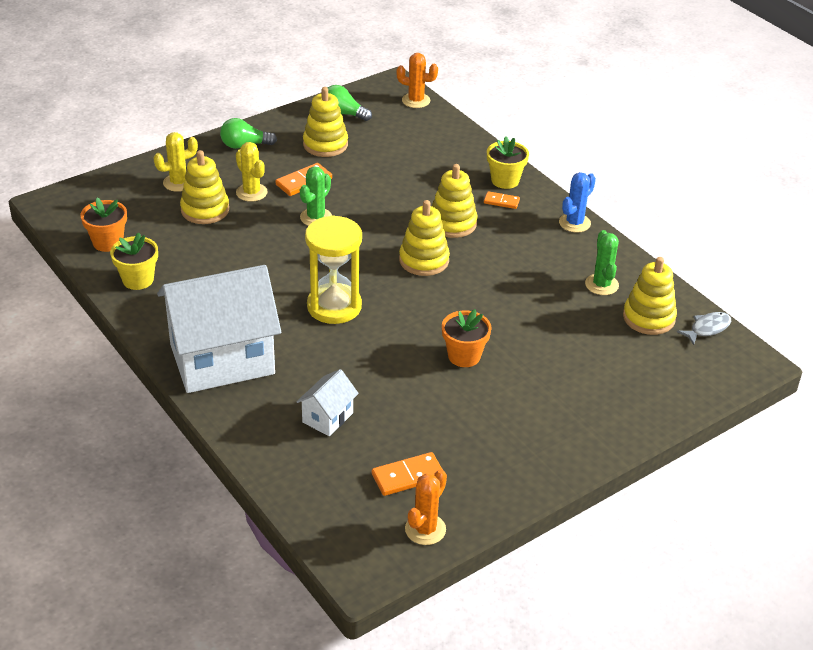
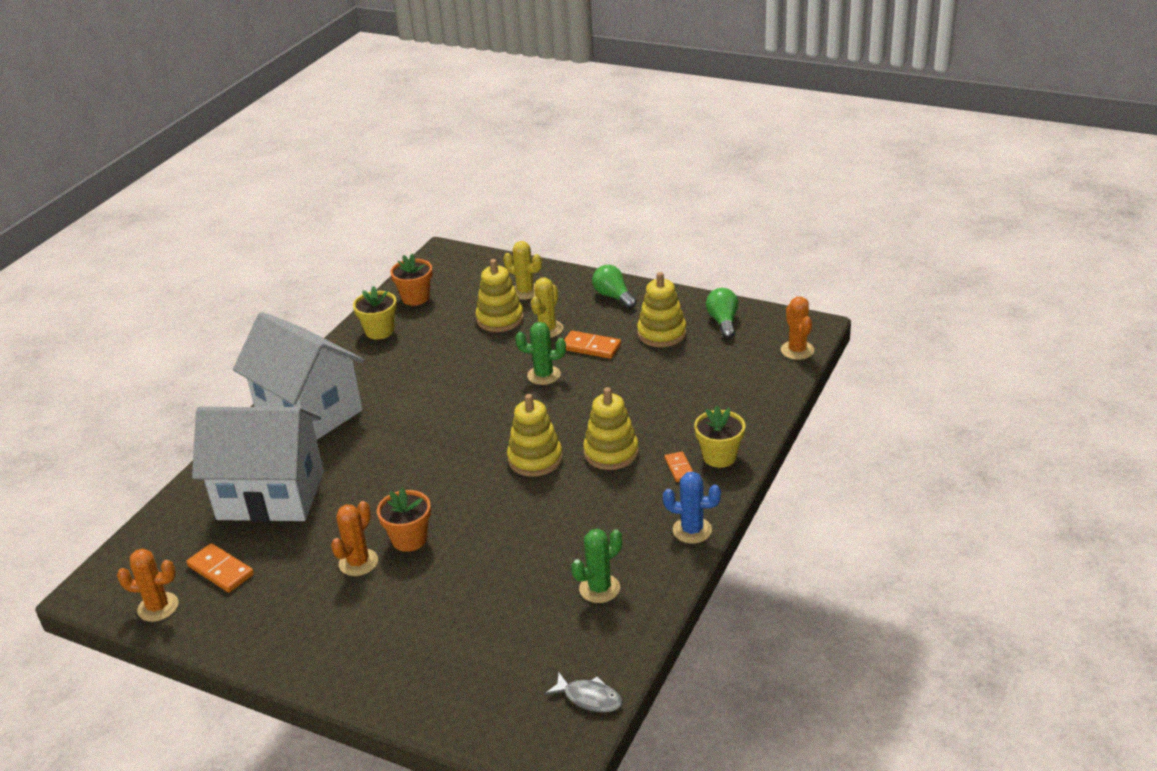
camera: 65 degrees right, 5 degrees down
white house [296,369,359,436] -> white house [192,407,324,522], size x2.29
yellow hourglass [305,215,362,324] -> none
yellow stacking toy [623,257,677,335] -> none
none -> orange cactus [331,501,378,576]

